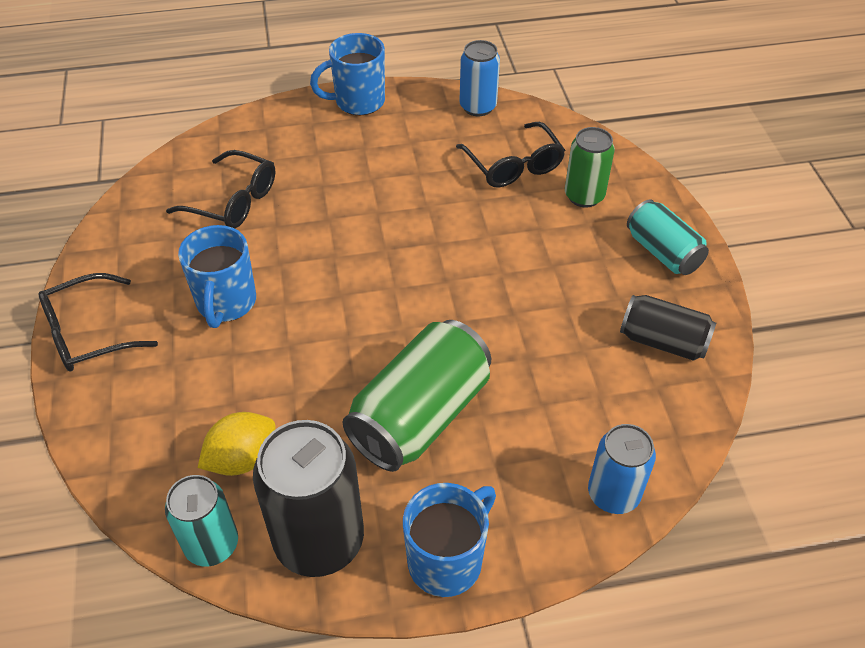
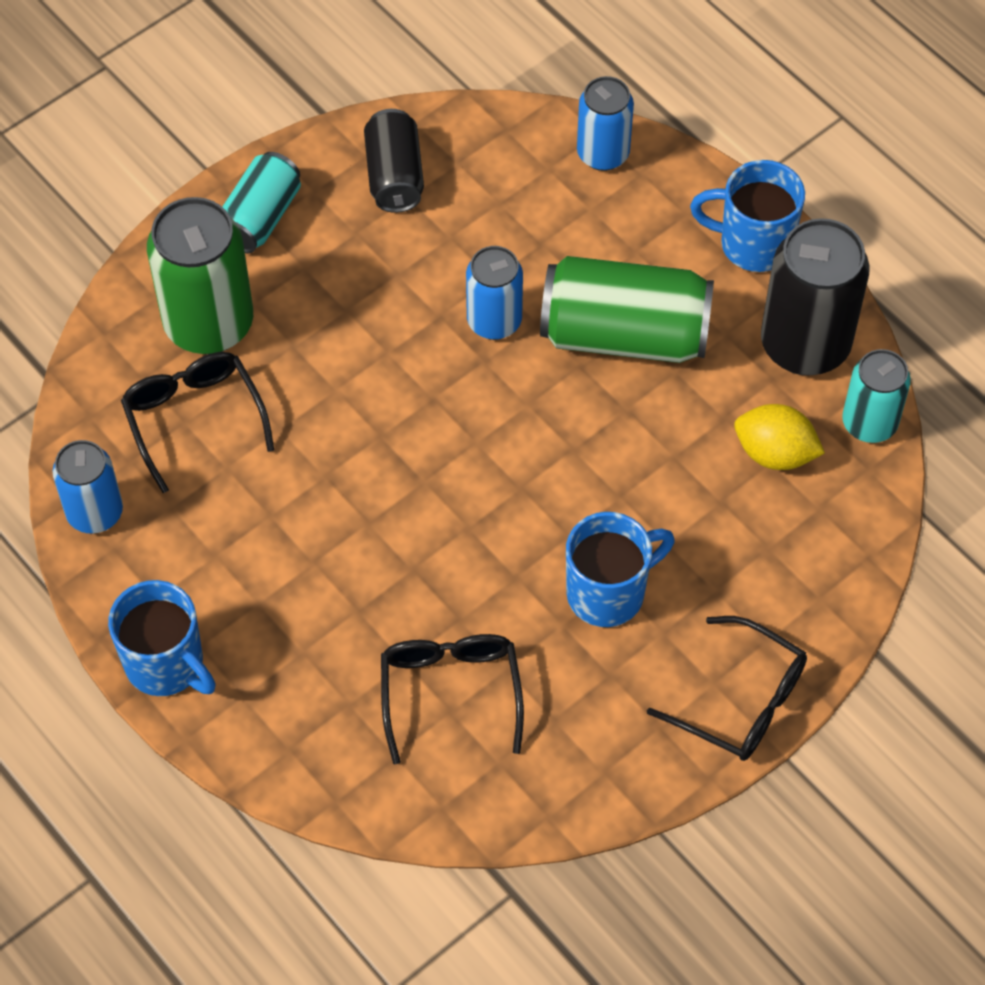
camera: 120 degrees left, 10 degrees up
black glasses [456,122,565,188] -> black glasses turned 60 degrees counterclockwise [121,352,274,493]
green can [565,127,615,207] -> green can [147,197,253,354], size x1.65
none -> blue can [466,246,523,340]

